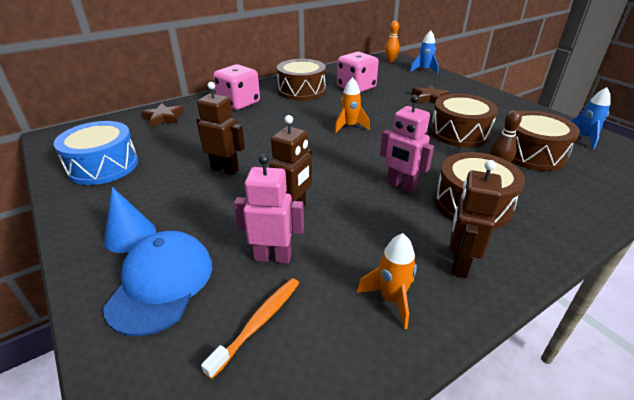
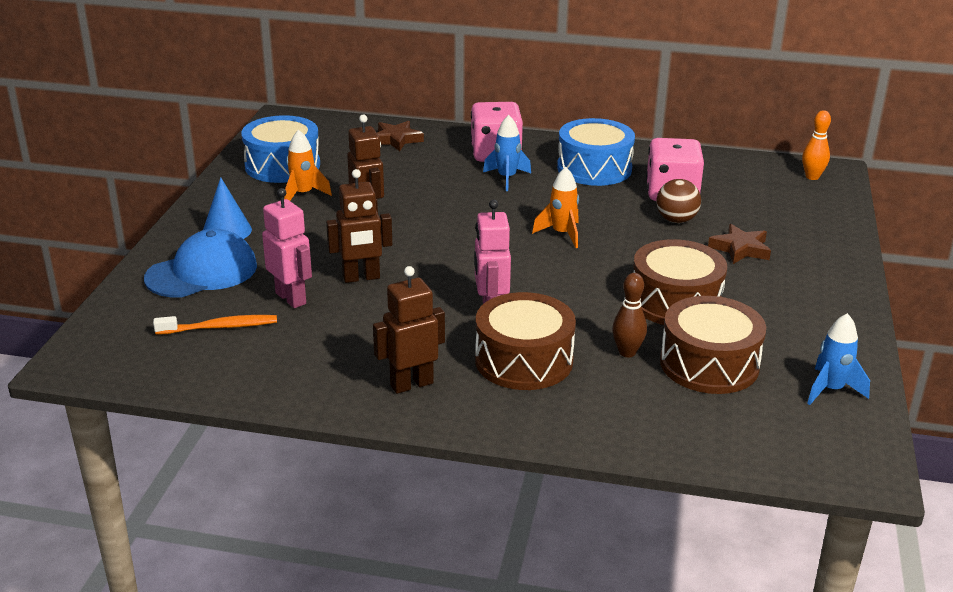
camera: 45 degrees right, 5 degrees down
brown drum [277,59,326,100] -> blue drum [557,118,635,186]
orange rocket [357,233,417,329] -> orange rocket moved to [284,130,332,201]
blue rocket [410,30,439,74] -> blue rocket moved to [483,115,531,191]
none -> brown ball [656,179,701,223]

